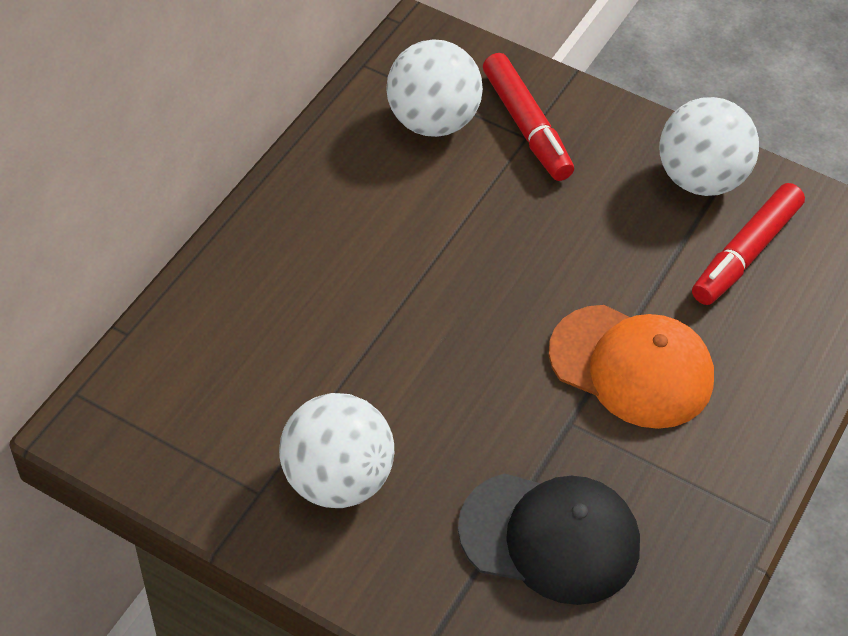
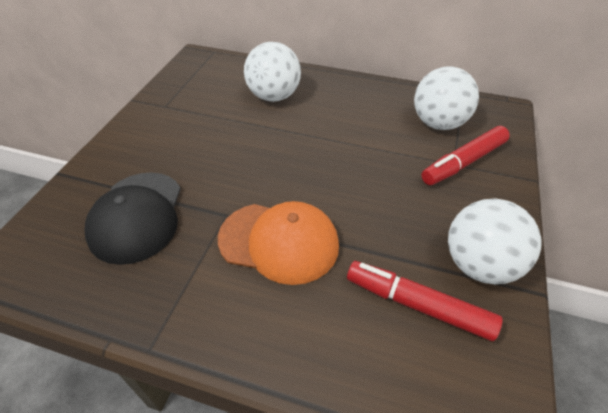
camera: 80 degrees right, 5 degrees down
white ball [279,393,394,508] -> white ball moved to [244,42,301,102]
orange cap [549,305,714,429] -> orange cap turned 90 degrees counterclockwise [218,201,339,285]

